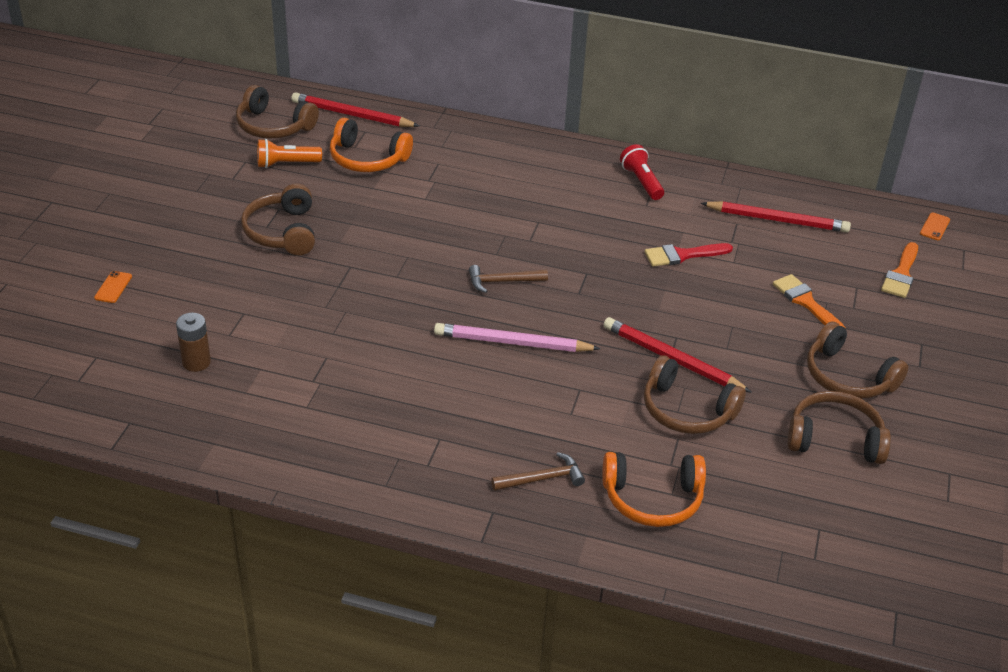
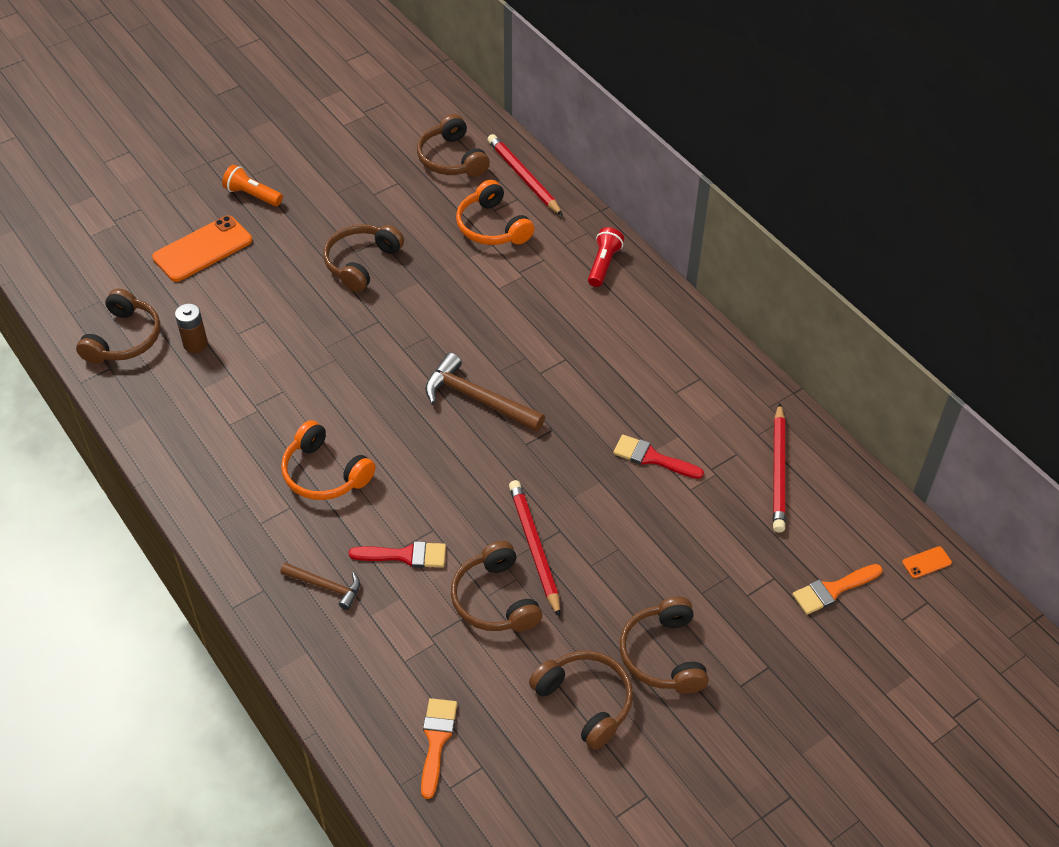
camera: 40 degrees right, 10 degrees up
orange phone [94,271,132,303] -> orange phone [152,216,252,282], size x2.39
orange flashlight [257,139,322,168] -> orange flashlight moved to [222,165,283,206]
pink pencil [434,323,601,352] -> none
brown hammer [469,265,548,293] -> brown hammer [425,353,545,432], size x1.69
orange headphones [602,452,706,527] -> orange headphones moved to [281,420,376,500]
red flashlight [620,144,664,200] -> red flashlight moved to [588,227,624,287]
red pencil [701,201,851,233] -> red pencil turned 45 degrees clockwise [773,403,786,533]
orange brush [773,274,846,329] -> orange brush moved to [421,698,457,799]
none -> brown headphones [76,288,160,364]
none -> red brush [349,541,446,568]

